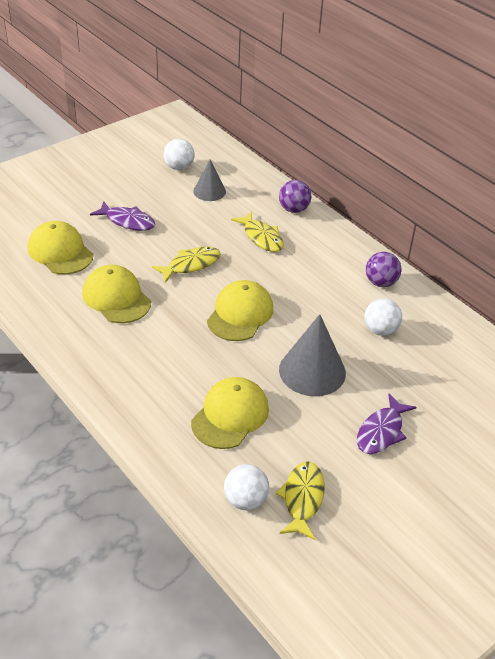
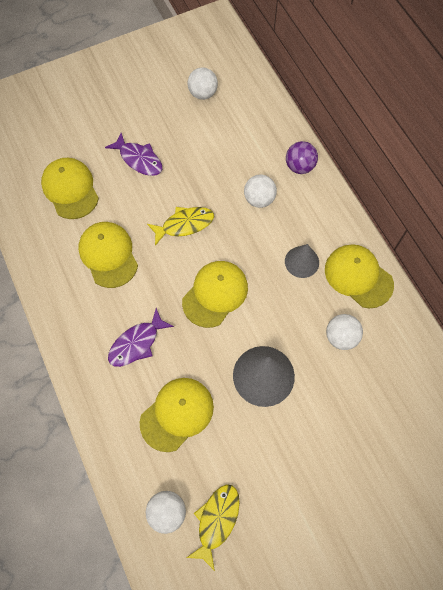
camera: 15 degrees right, 25 degrees up
grey cone [193,160,226,201] -> grey cone moved to [285,244,319,278]
yellow fish [231,211,284,252] -> white ball [244,175,277,208]
purple fish [357,394,416,454] -> purple fish moved to [108,308,174,367]
purple ball [366,252,402,287] -> yellow cap [325,244,394,308]

